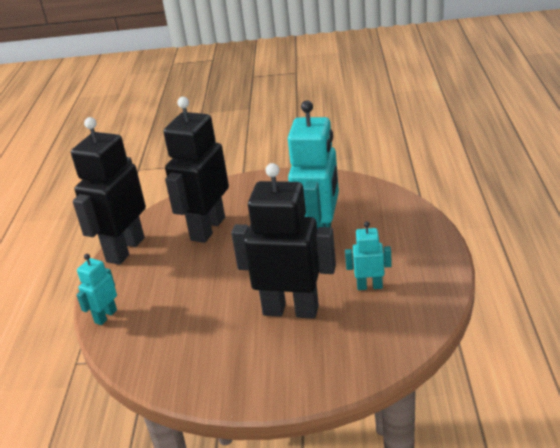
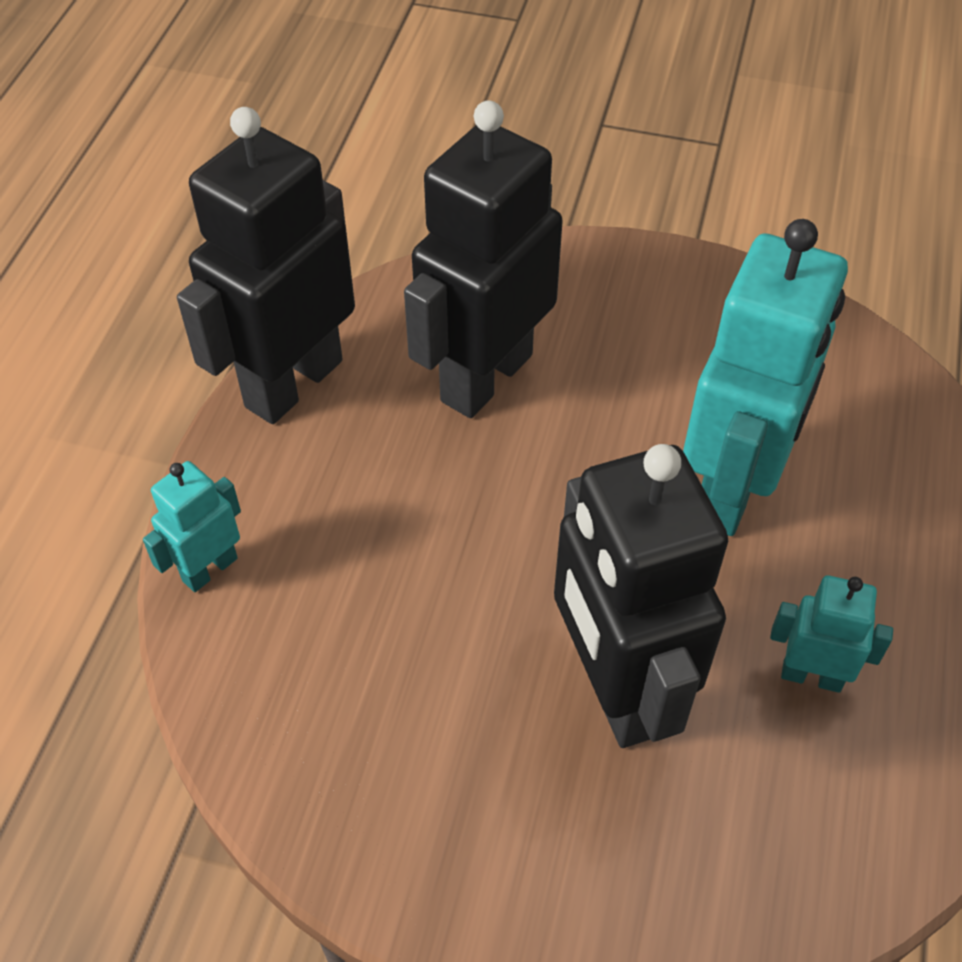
camera: 10 degrees right, 20 degrees up
black robot [231,163,336,319] -> black robot turned 135 degrees counterclockwise [554,444,728,748]

